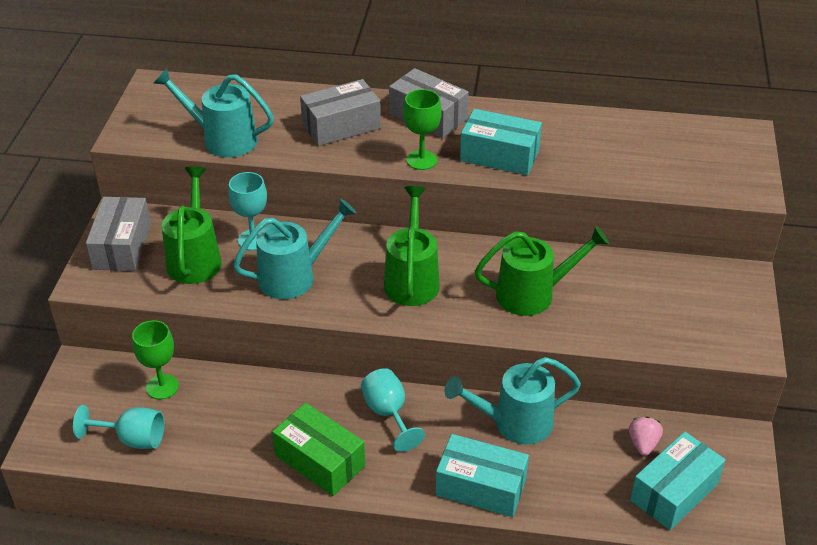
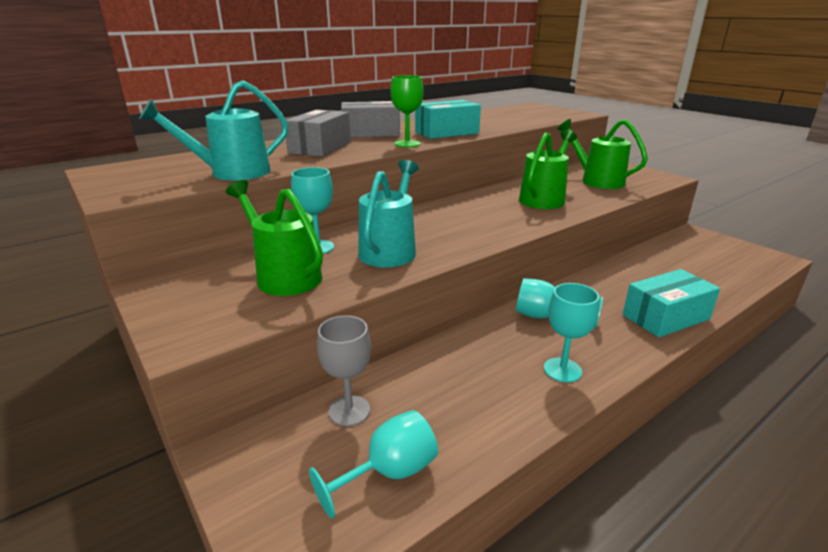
camera: 45 degrees left, 15 degrees down
grey box [86,197,151,271] -> none
green goblet [132,320,179,399] -> grey goblet [317,316,371,426]
green box [272,403,365,496] -> turquoise goblet [544,283,599,382]
green watering can [384,186,440,306] -> green watering can moved to [558,119,648,189]
turquoise watering can [445,357,581,444] -> none
pink strawberry [629,416,663,456] -> none
turquoise box [630,432,725,530] -> none

